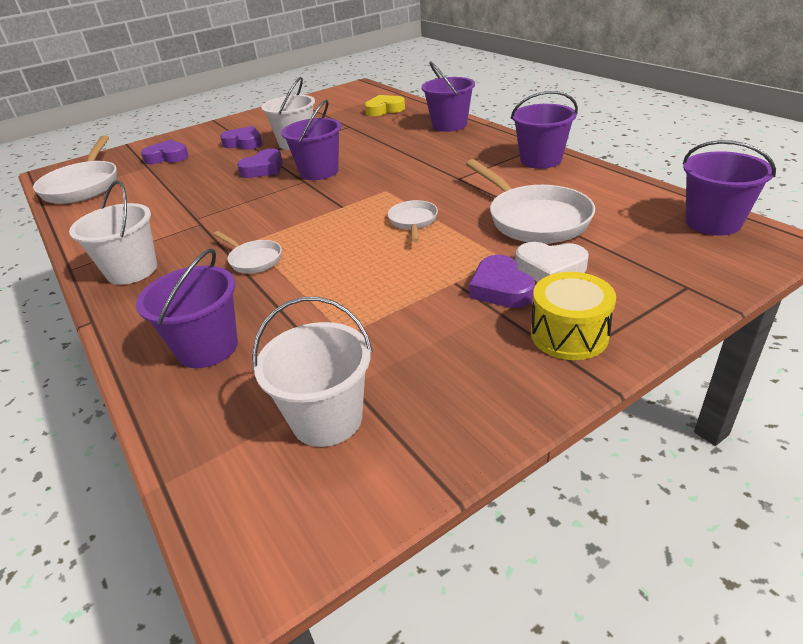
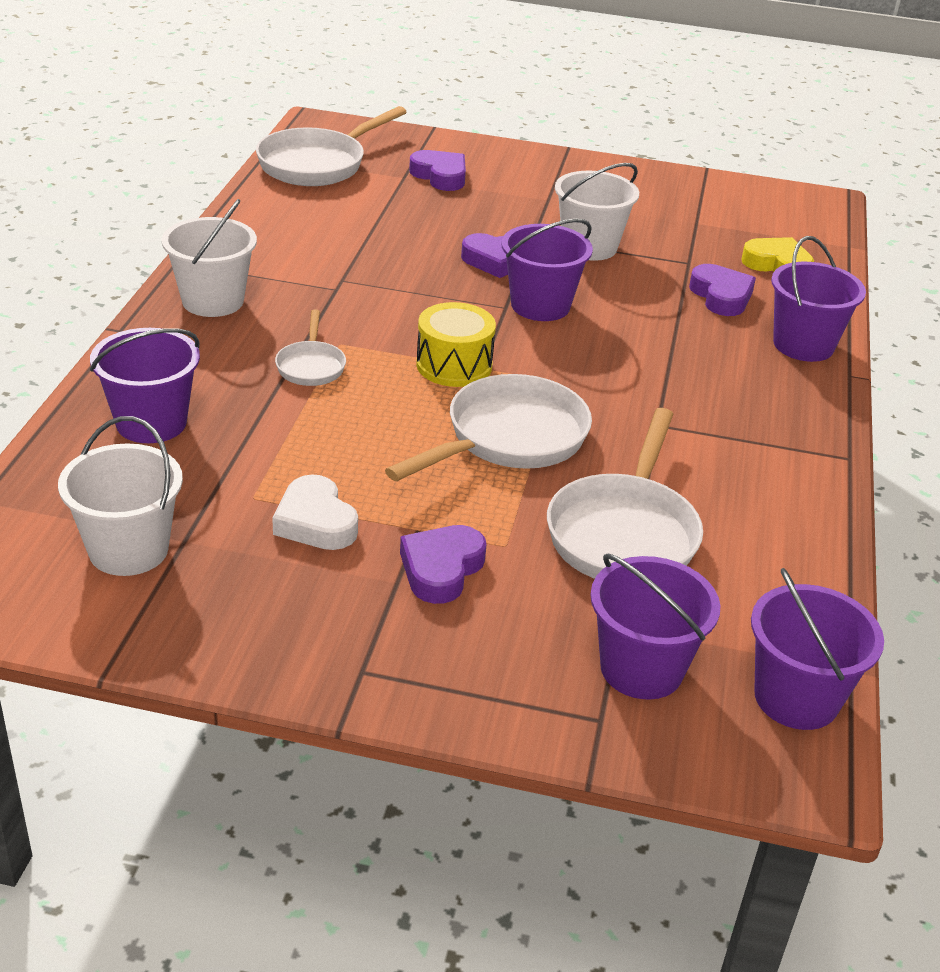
camera: 40 degrees right, 0 degrees up
purple heart [220,126,262,150] -> purple heart moved to [689,264,756,316]
white pan [388,200,438,242] -> white pan [385,374,592,481], size x1.92
purple bucket [511,91,578,169] -> purple bucket moved to [590,554,721,700]
white heart [515,242,589,282] -> white heart moved to [272,474,358,550]
yellow drum [531,272,616,360] -> yellow drum moved to [416,302,496,387]

